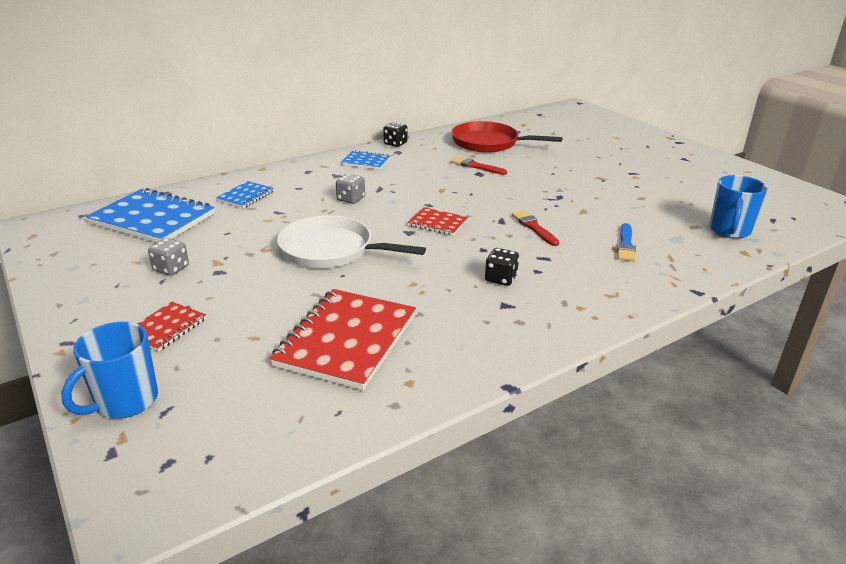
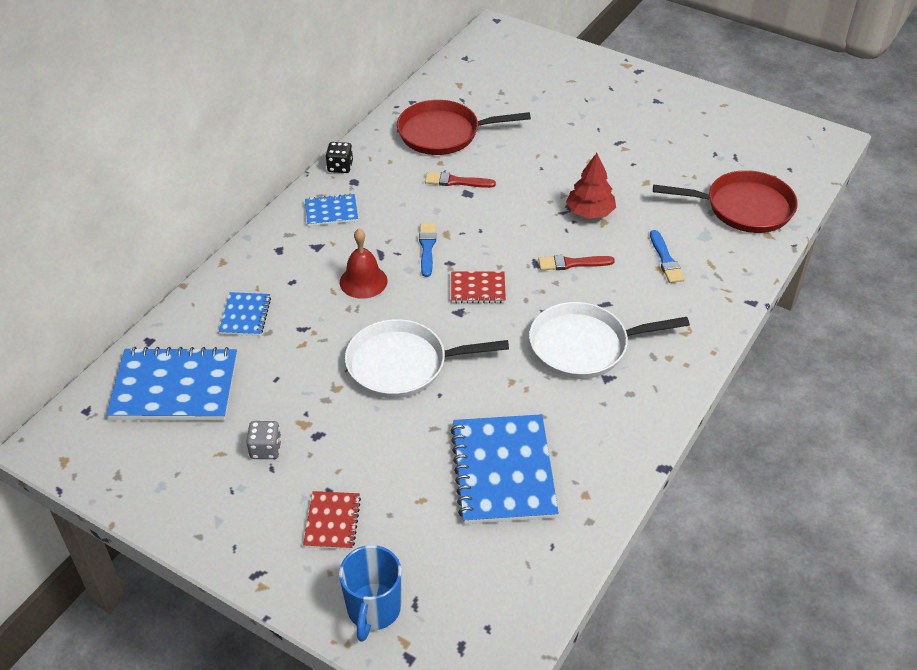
camera: 25 degrees left, 15 degrees up
red notebook [269,289,416,390] -> blue notebook [450,414,559,524]
grey dice [336,174,365,204] -> red bell [340,229,387,299]
black dice [485,248,519,286] -> white pan [529,302,690,379]
red brush [512,211,559,246] -> red brush turned 45 degrees counterclockwise [538,255,615,270]
blue mug [709,175,768,239] -> red pan [653,170,798,233]
none -> blue brush [419,223,436,277]
none -> red tree [566,153,616,219]

